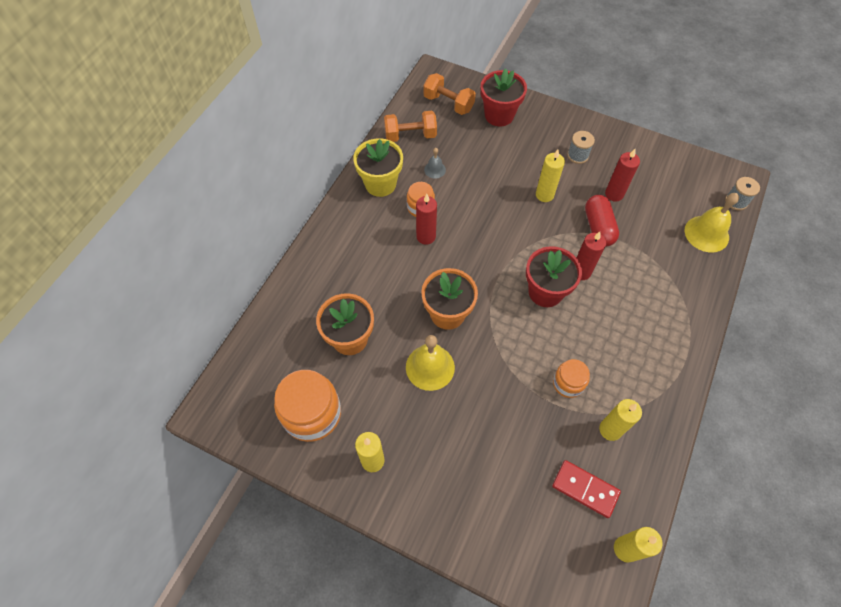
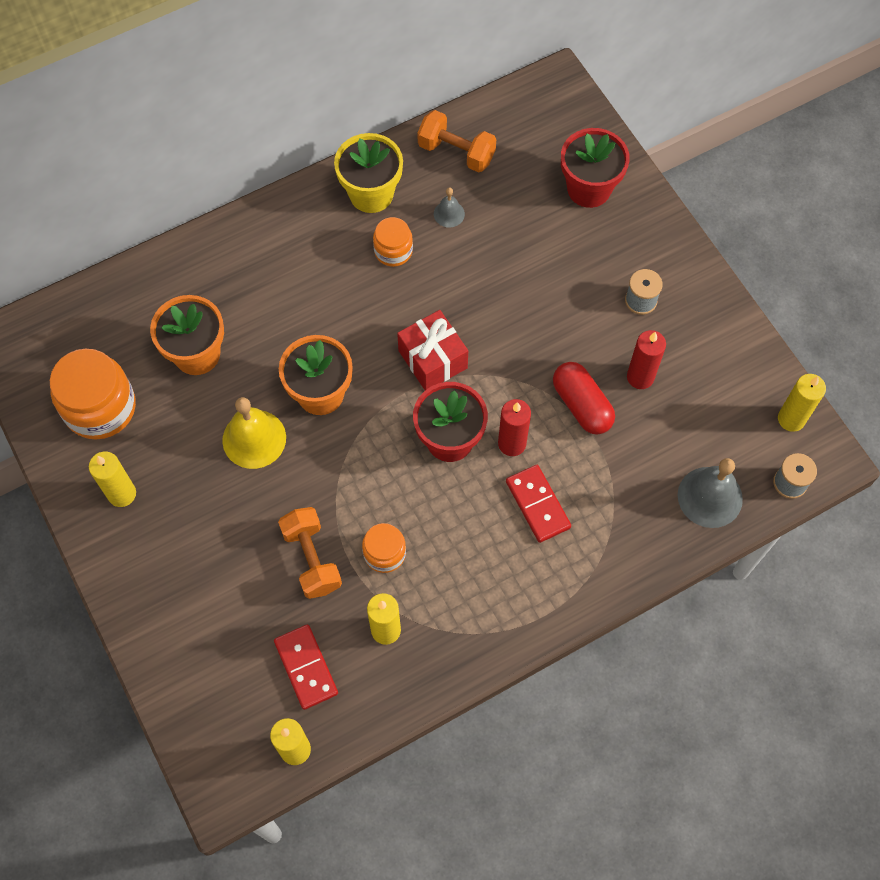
camera: 35 degrees right, 5 degrees up
red candle [416,194,437,245] -> none
orange dumbbell [423,73,476,115] -> orange dumbbell moved to [278,507,342,599]
yellow candle [536,150,565,202] -> yellow candle moved to [778,374,826,432]
red capsule [585,195,619,247] -> red capsule turned 60 degrees counterclockwise [553,362,615,435]
yellow bell [685,193,739,252] -> grey bell [678,458,743,528]
none -> red gift [397,310,468,390]
none -> red domino [506,465,571,543]

